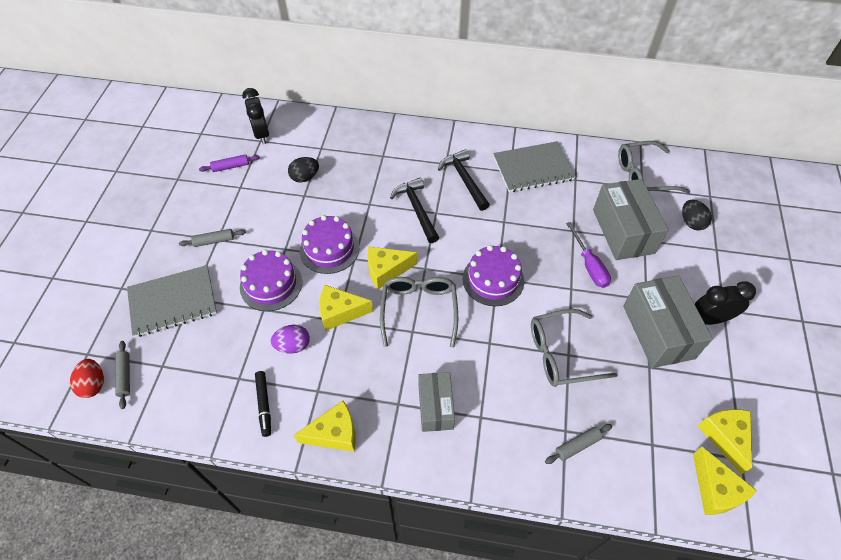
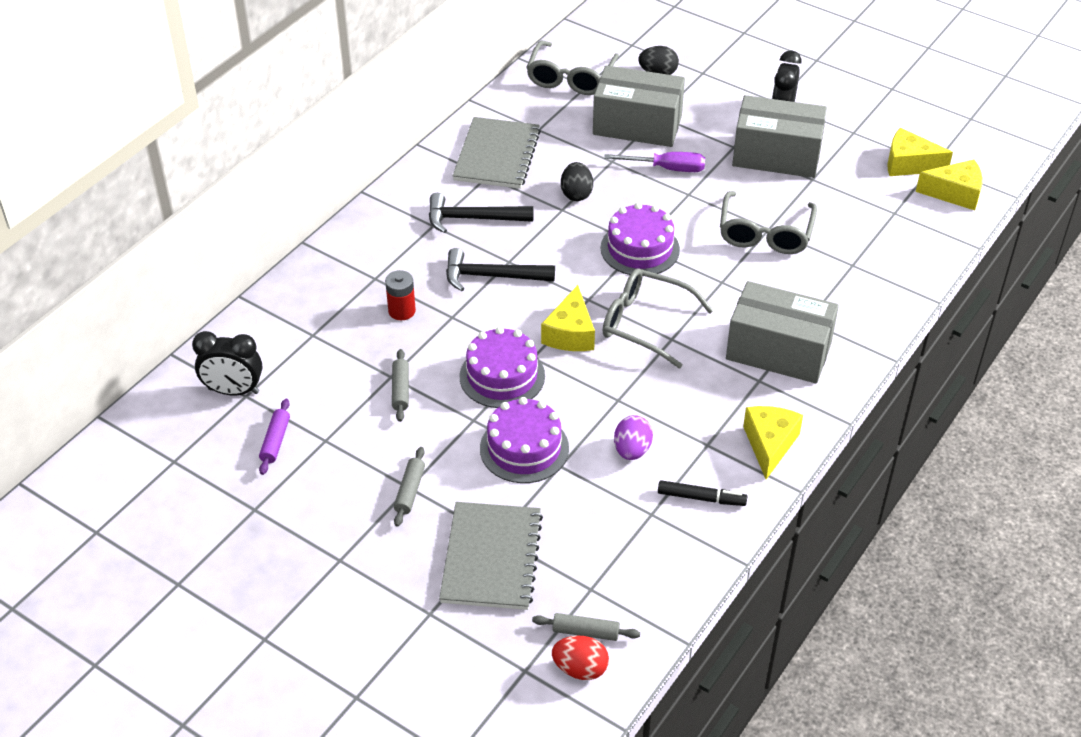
camera: 65 degrees left, 10 degrees down
black egg [288,157,319,182] -> black egg moved to [561,162,593,201]
yellow cheese [319,285,373,331] -> none
grey box [418,372,455,432] -> grey box [726,281,839,383], size x1.59
grey rolling pin [545,424,612,464] -> grey rolling pin moved to [392,349,409,422]
none -> red battery [385,270,416,320]

